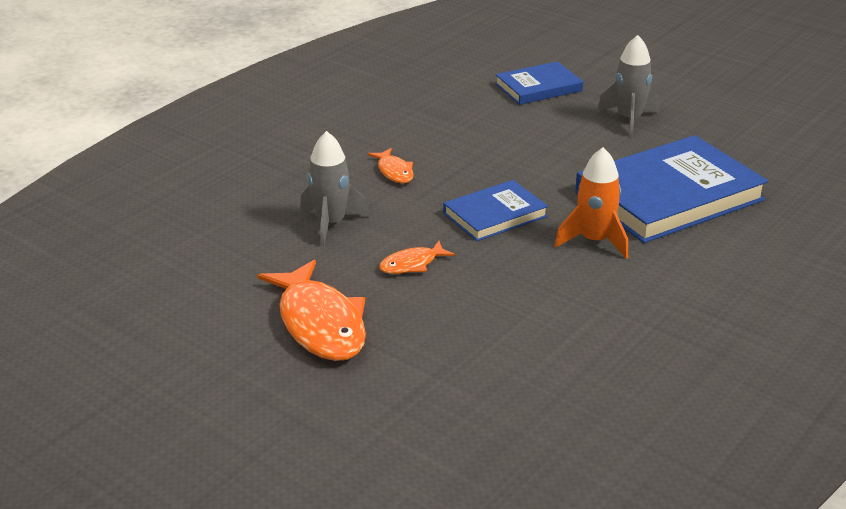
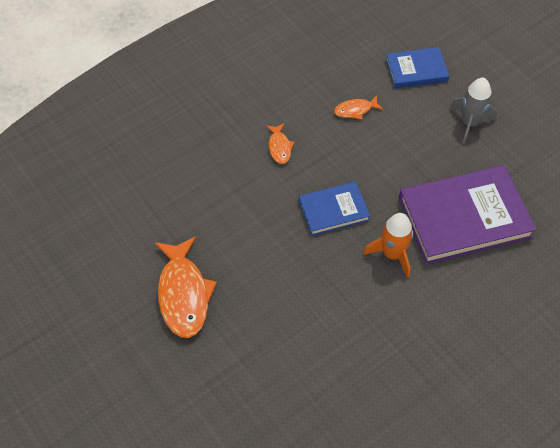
camera: 15 degrees right, 25 degrees up
grey rocket [300,131,370,246] -> none
orange fish [379,241,455,274] -> orange fish moved to [334,96,383,119]
blue book [575,135,768,243] -> purple book [399,165,537,265]

